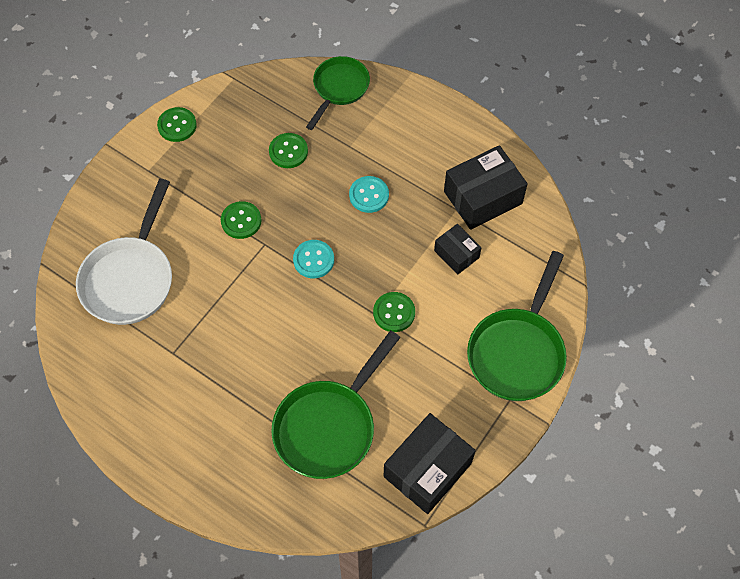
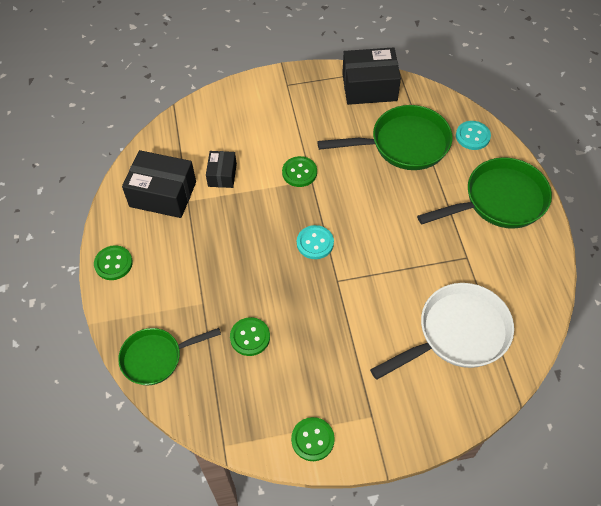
camera: 135 degrees left, 5 degrees down
green button [221,201,261,239] -> green button moved to [94,245,133,280]
turquoise button [349,176,389,213] -> turquoise button moved to [456,121,491,150]
green pan [467,251,567,401] -> green pan moved to [417,157,552,229]

